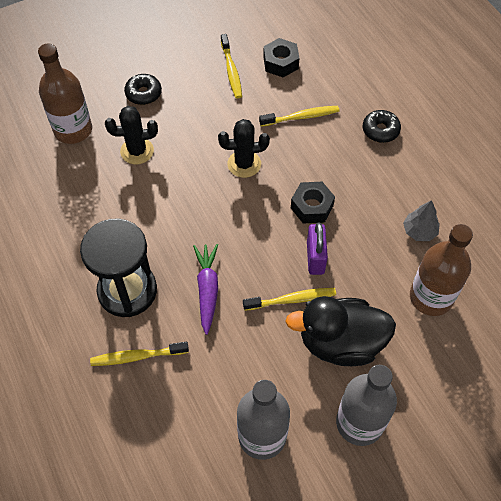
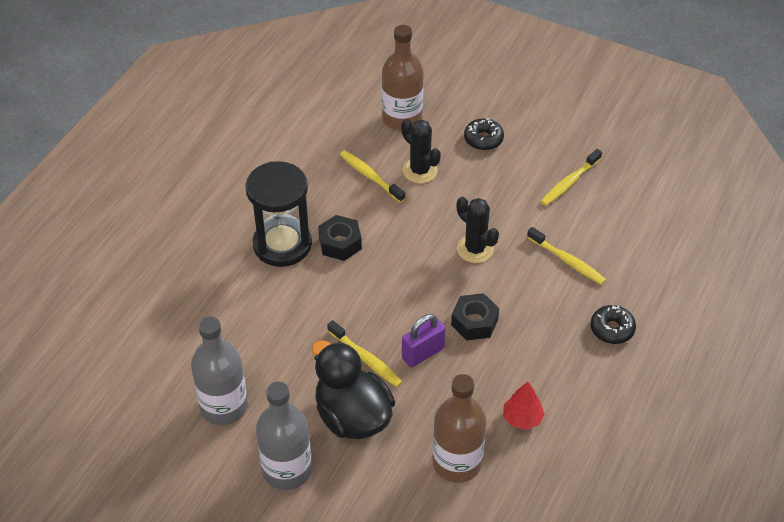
camera: 55 degrees right, 10 degrees down
yellow toothbrush [90,342,189,366] -> yellow toothbrush moved to [340,150,405,203]
purple carrot [193,244,218,335] -> none
black nut [263,38,299,77] -> black nut moved to [318,215,362,261]
grey tree [403,200,440,241] -> red tree [503,382,545,430]

